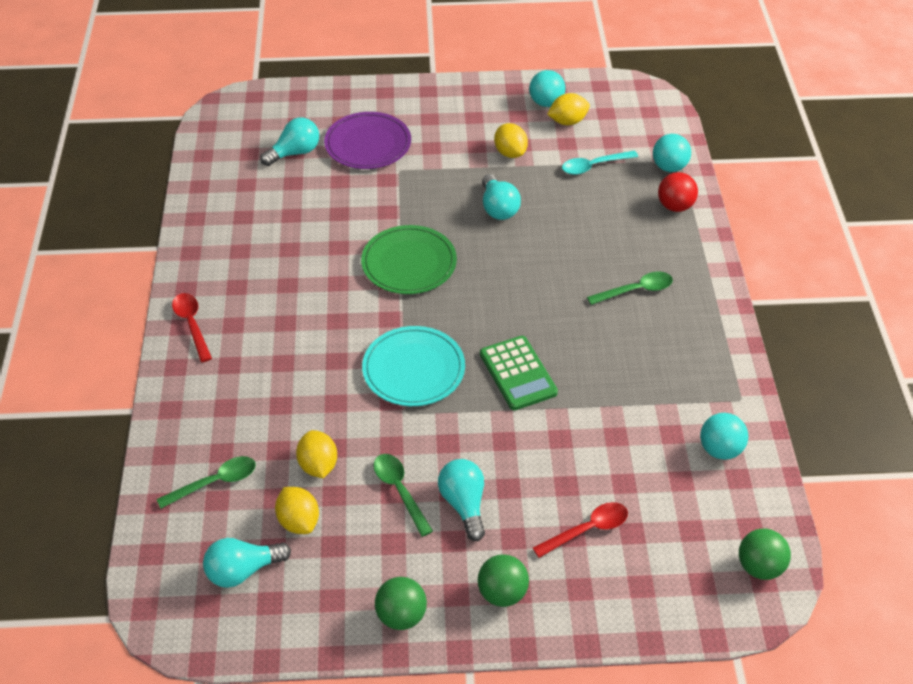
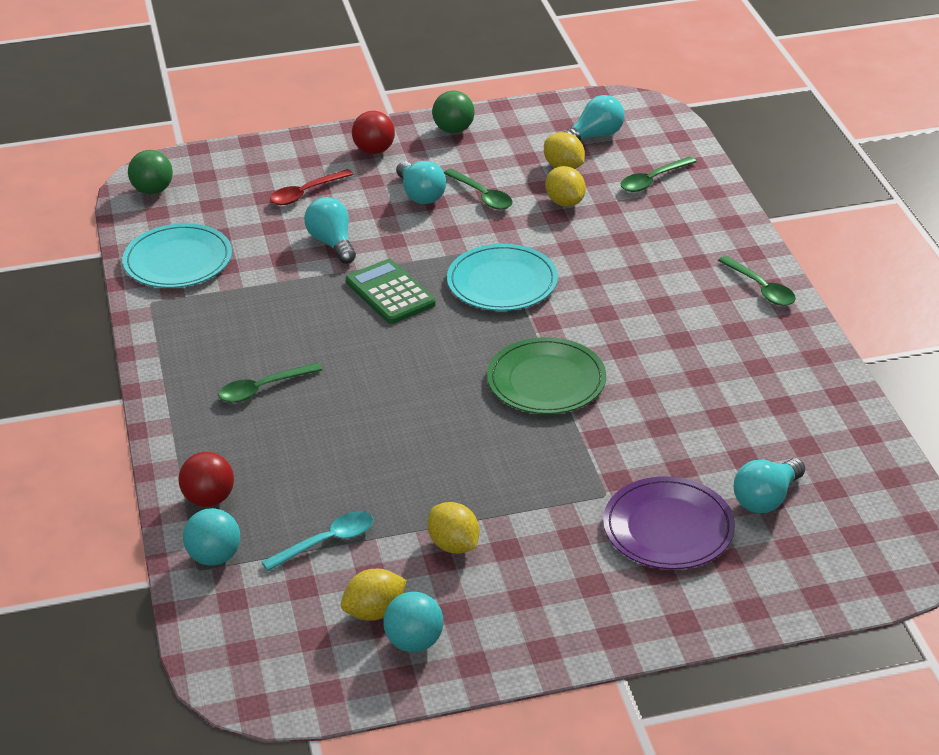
camera: 170 degrees right, 10 degrees down
red spoon [172,293,212,362] -> green spoon [718,256,796,306]
green ball [478,554,529,607] -> red ball [352,111,395,154]
turquoise light bulb [482,174,521,220] -> turquoise light bulb moved to [304,197,356,264]
turquoise ball [700,413,748,460] -> turquoise plate [122,223,232,288]

